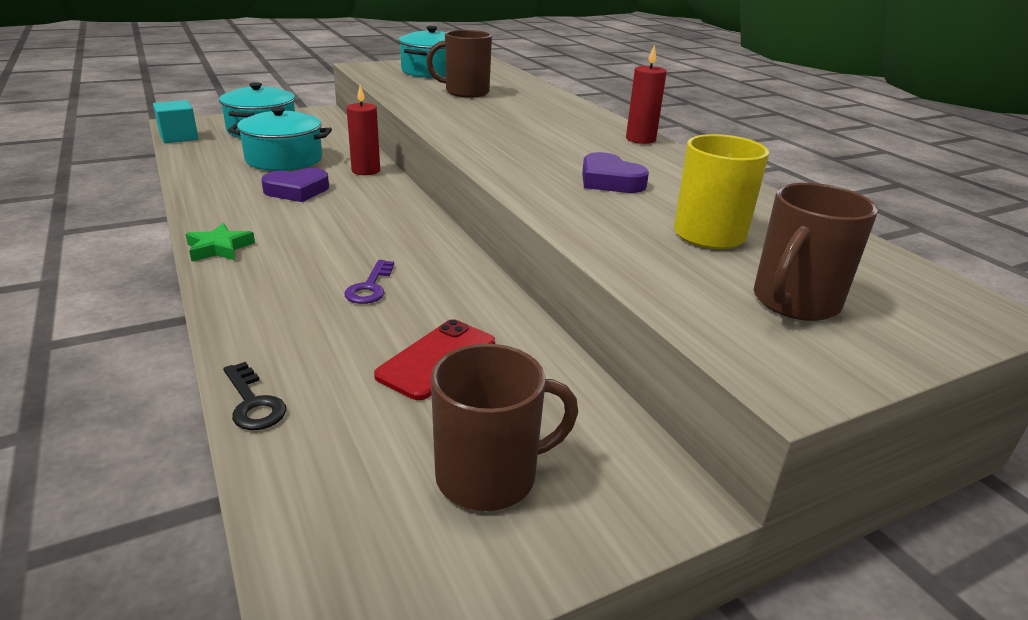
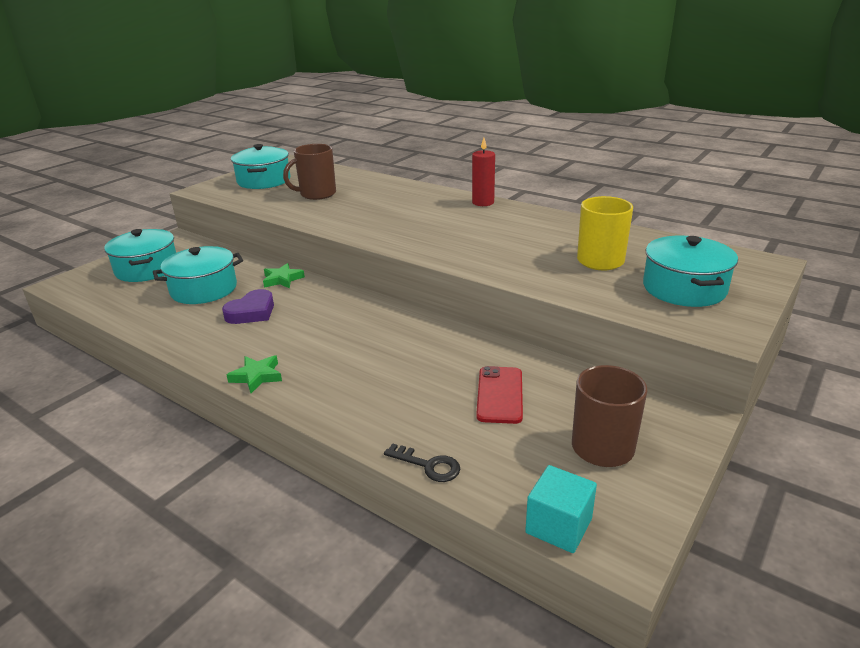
camera: 25 degrees left, 0 degrees up
turquoise cube [153,100,198,143] -> turquoise cube moved to [525,465,597,553]
purple key [344,260,394,304] -> none
red candle [347,85,380,175] -> green star [263,263,305,288]
purple heart [582,152,649,193] -> none
brown mug [754,183,878,321] -> turquoise pot [643,236,738,307]

